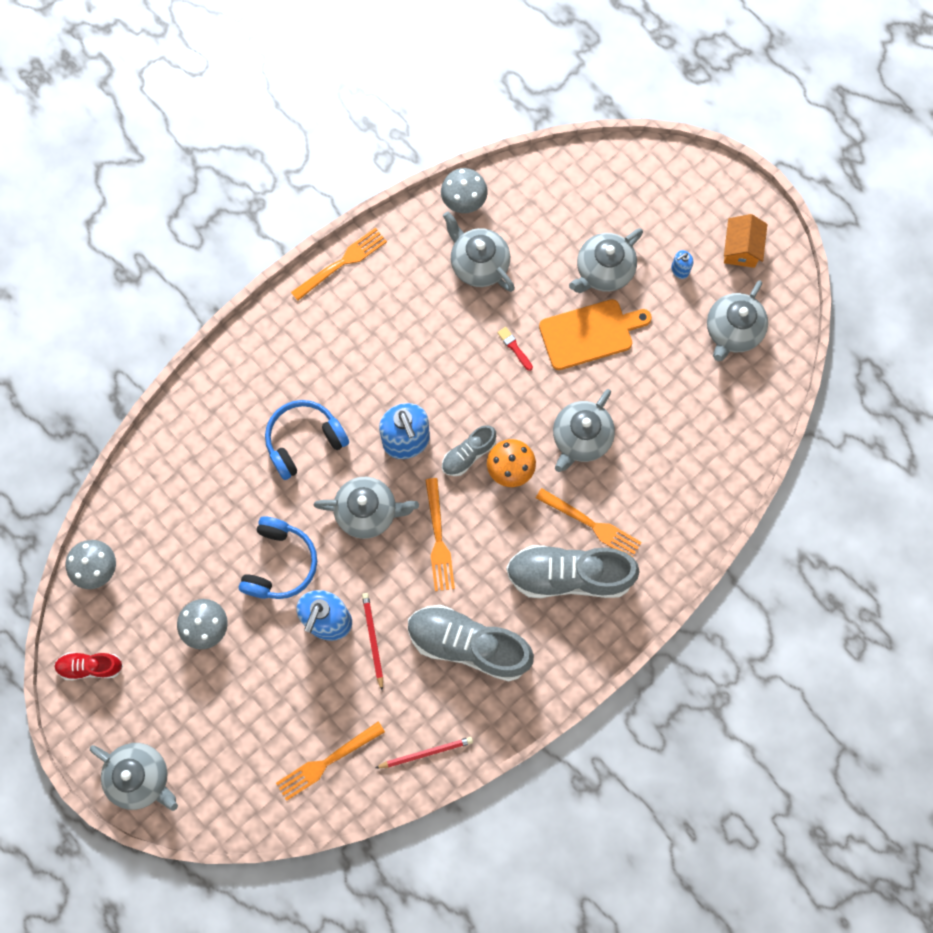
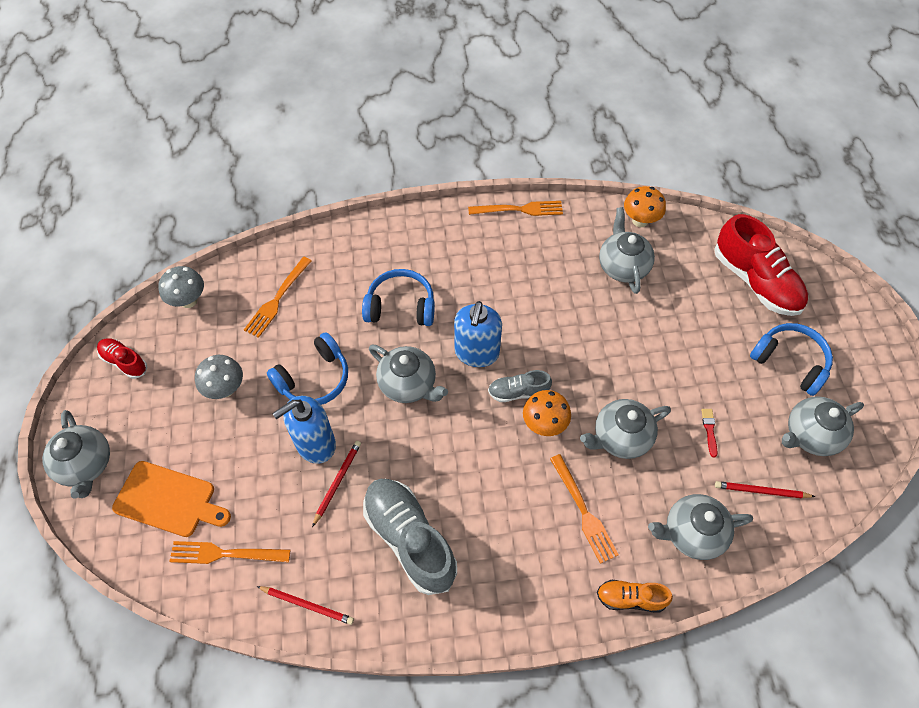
camera: 35 degrees right, 15 degrees down
orange fork [425,478,455,591] -> orange fork moved to [244,257,312,338]
grey mushroom [441,168,488,213] -> orange mushroom [624,186,666,227]
red brush [497,327,533,371] -> red brush moved to [701,409,718,457]
grey shoe [506,545,640,598] -> none
orange cutting board [539,299,652,370] -> orange cutting board moved to [112,461,231,537]
grey teapot [569,228,643,293] -> grey teapot moved to [648,494,753,560]
blue soap dispenser [671,250,693,279] -> blue headphones [750,323,833,396]
orange house [724,214,767,268] -> none
none -> orange shoe [597,580,673,613]
none -> red shoe [714,214,808,316]
none -> red pencil [715,481,815,498]

